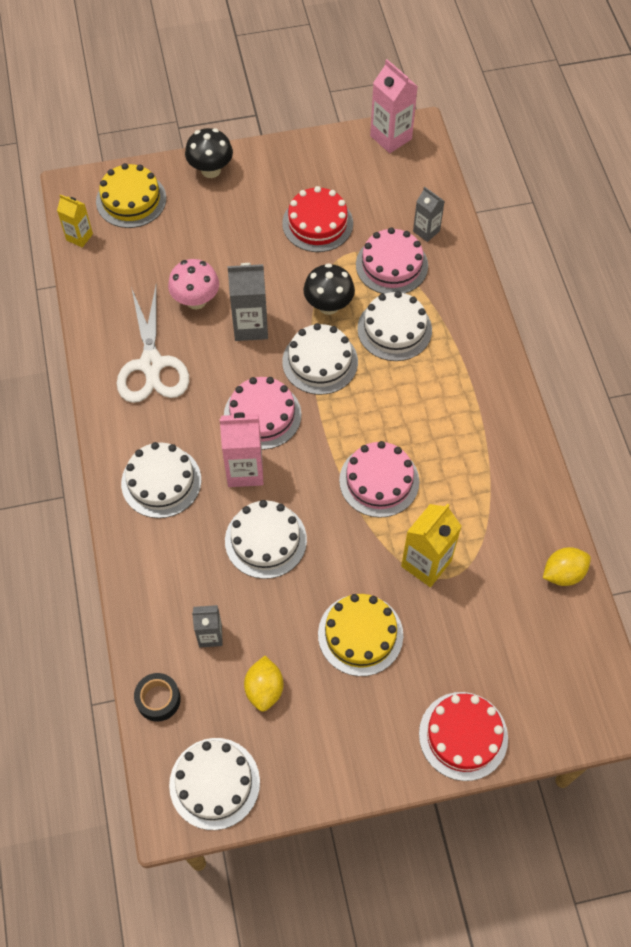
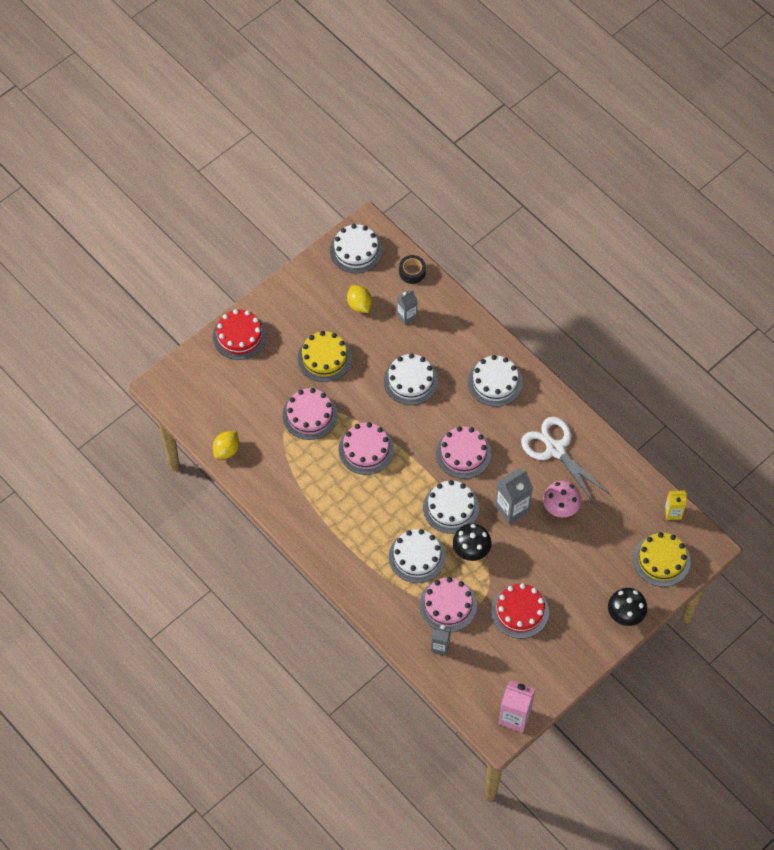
camera: 150 degrees right, 0 degrees up
pink carton [220,412,263,487] -> none
yellow carton [401,503,462,587] -> pink cake [282,388,338,440]

